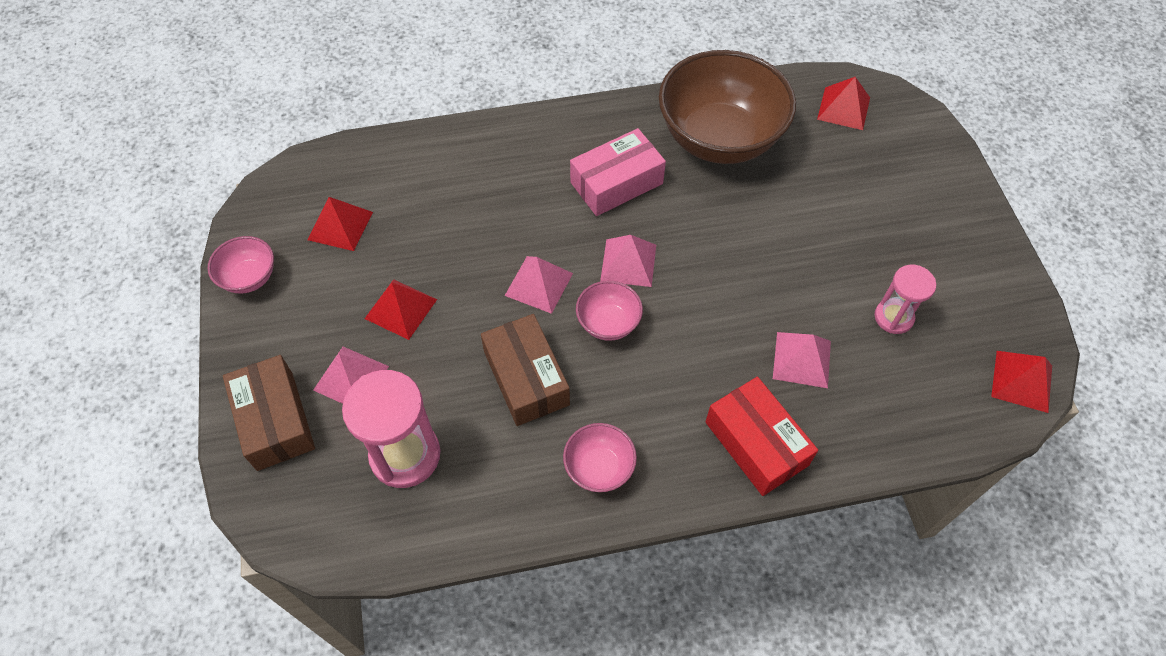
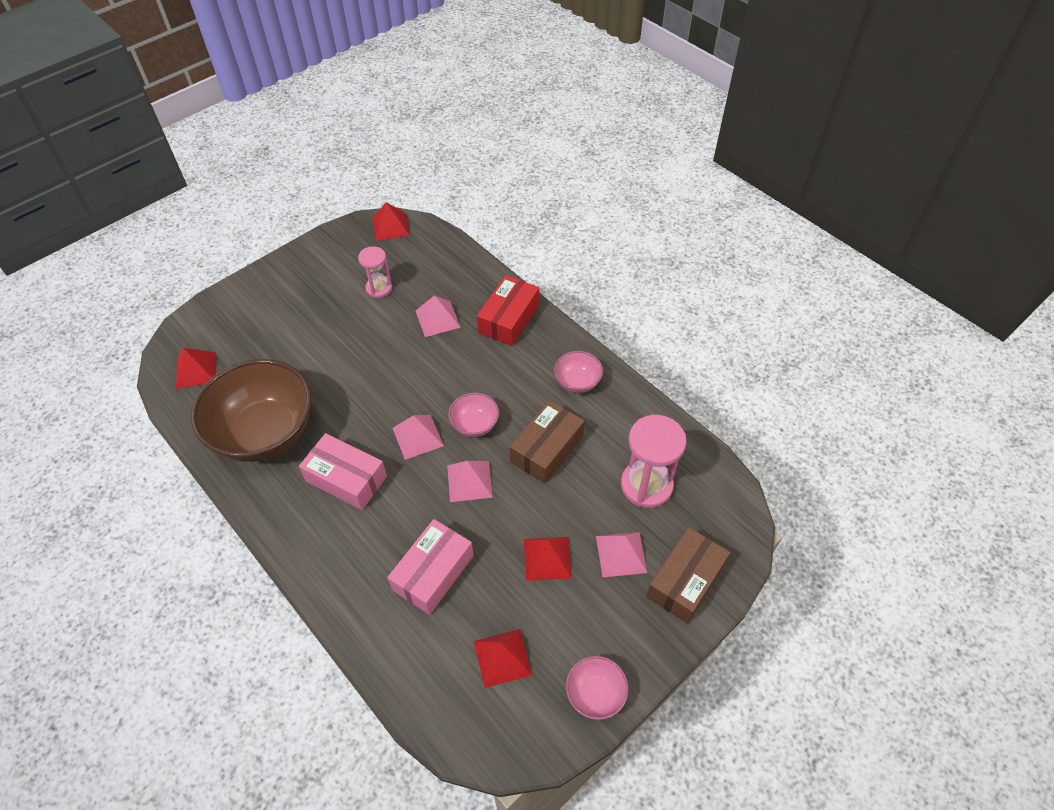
camera: 120 degrees left, 5 degrees down
none -> pink box [387,519,474,615]

